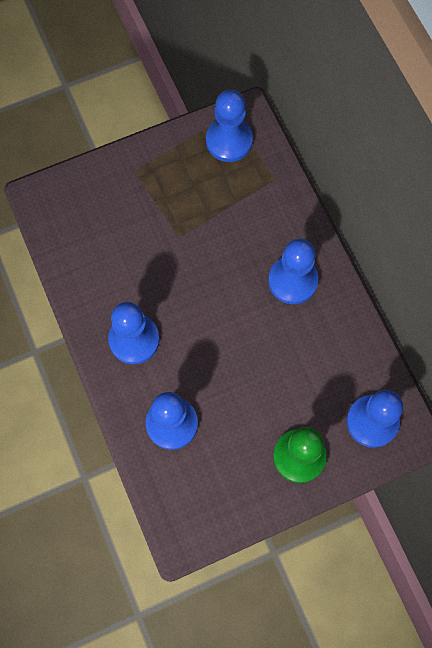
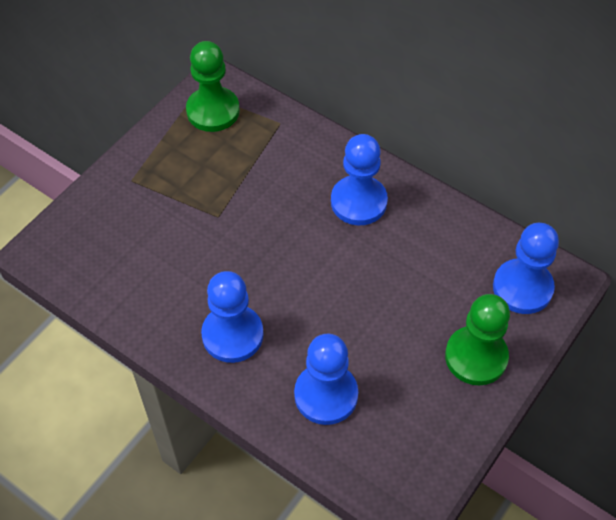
camera: 30 degrees left, 15 degrees down
blue pawn [206,90,253,162] -> green pawn [186,41,240,132]

